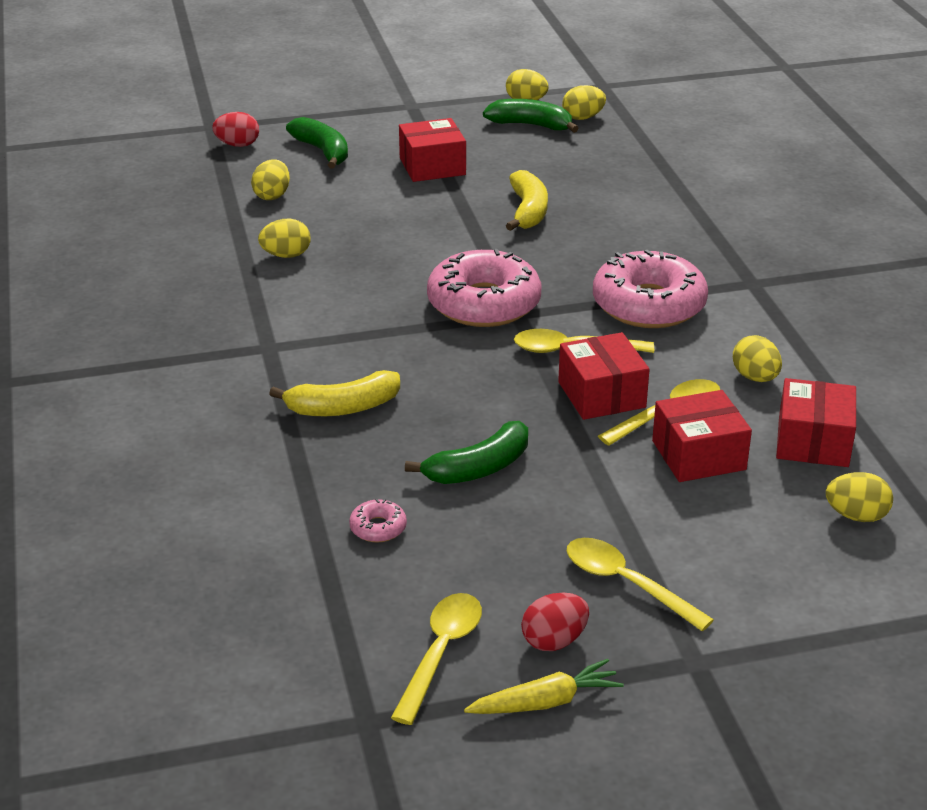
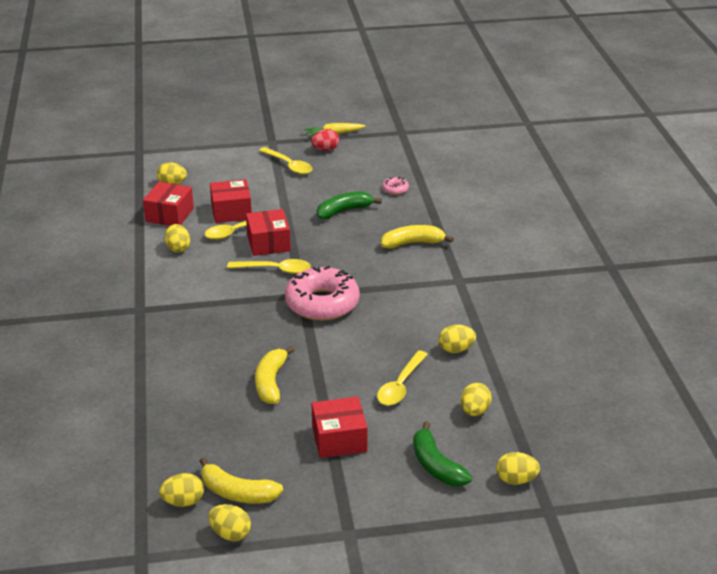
camera: 175 degrees left, 0 degrees up
red egg [212,112,259,147] -> yellow egg [496,452,540,485]
yellow spoon [391,593,482,725] -> yellow spoon moved to [377,350,428,406]
green banana [483,99,579,133] -> yellow banana [200,457,283,504]
pink donut [593,250,708,328] -> none

